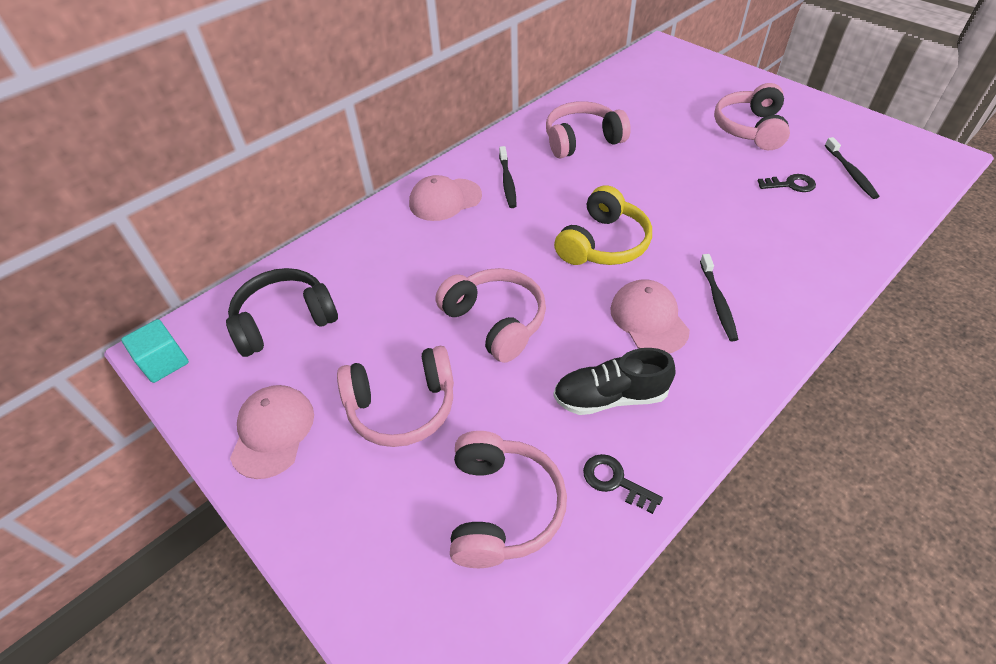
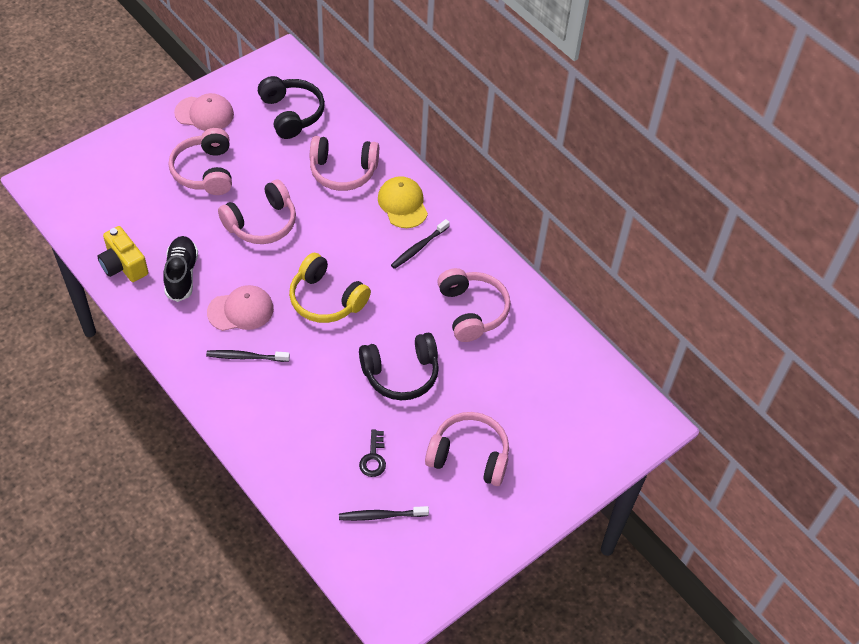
camera: 90 degrees right, 5 degrees up
turquoise cube [121,319,189,383] -> none
pink cap [409,175,482,221] -> yellow cap [378,176,428,228]
pink headphones [450,431,567,568] -> pink headphones moved to [310,136,379,191]
black toothbrush [499,146,516,208] -> black toothbrush turned 45 degrees counterclockwise [391,219,450,269]
black key [583,454,663,514] -> yellow camera [97,226,148,282]
none -> black headphones [359,333,439,400]

